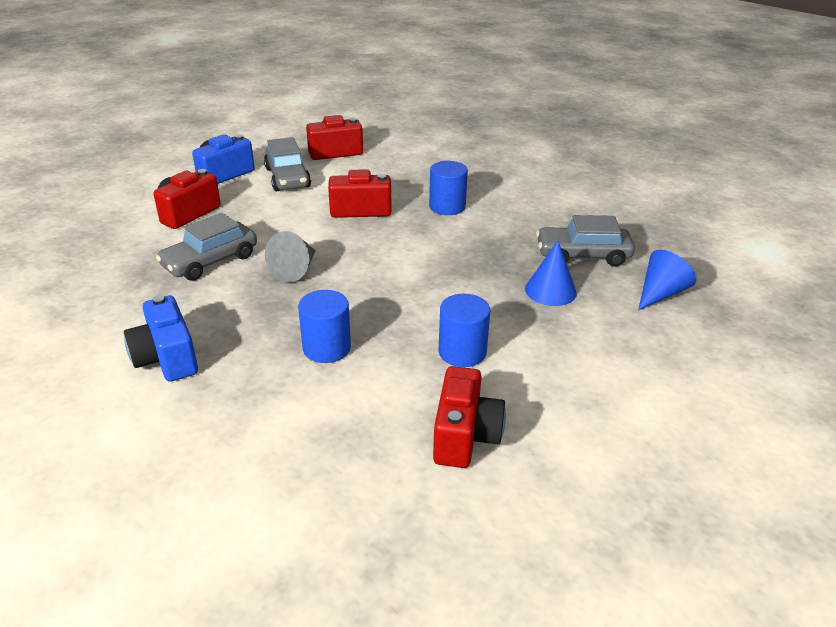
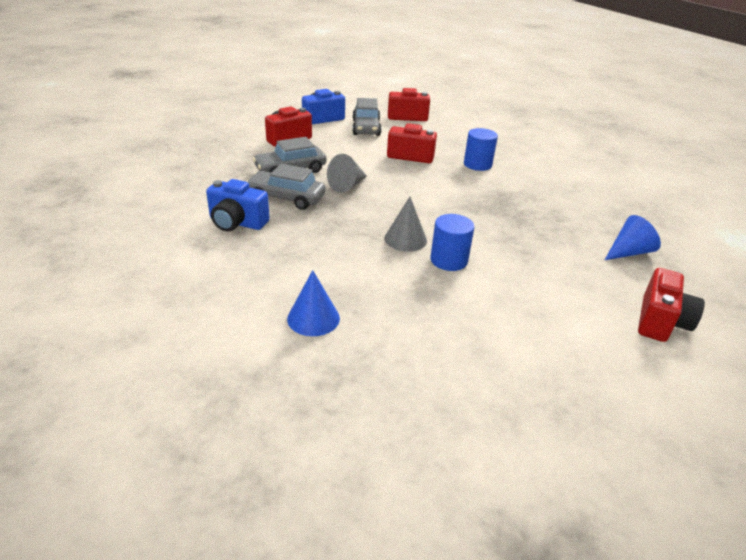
camera: 15 degrees right, 0 degrees up
blue camera [124,295,198,382] -> blue camera turned 60 degrees counterclockwise [206,179,269,232]
blue cylinder [298,290,351,363] -> none
red camera [433,366,506,468] -> red camera moved to [638,268,705,342]
blue cone [525,241,577,306] -> blue cone moved to [287,270,340,336]
grey car [536,215,635,267] -> grey car moved to [246,164,325,210]
none -> grey cone [384,197,427,252]

